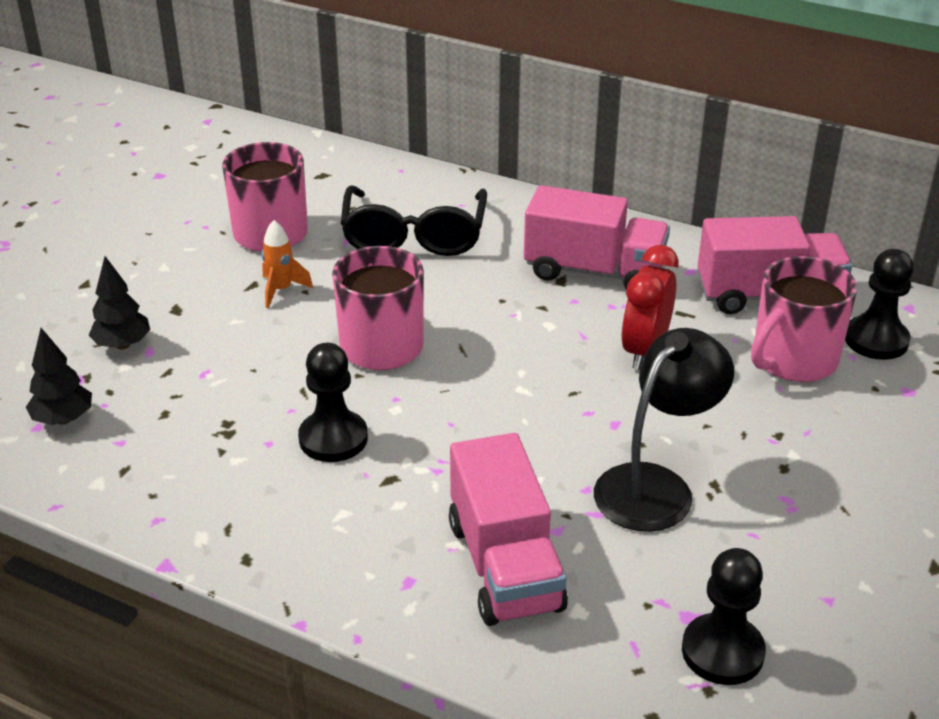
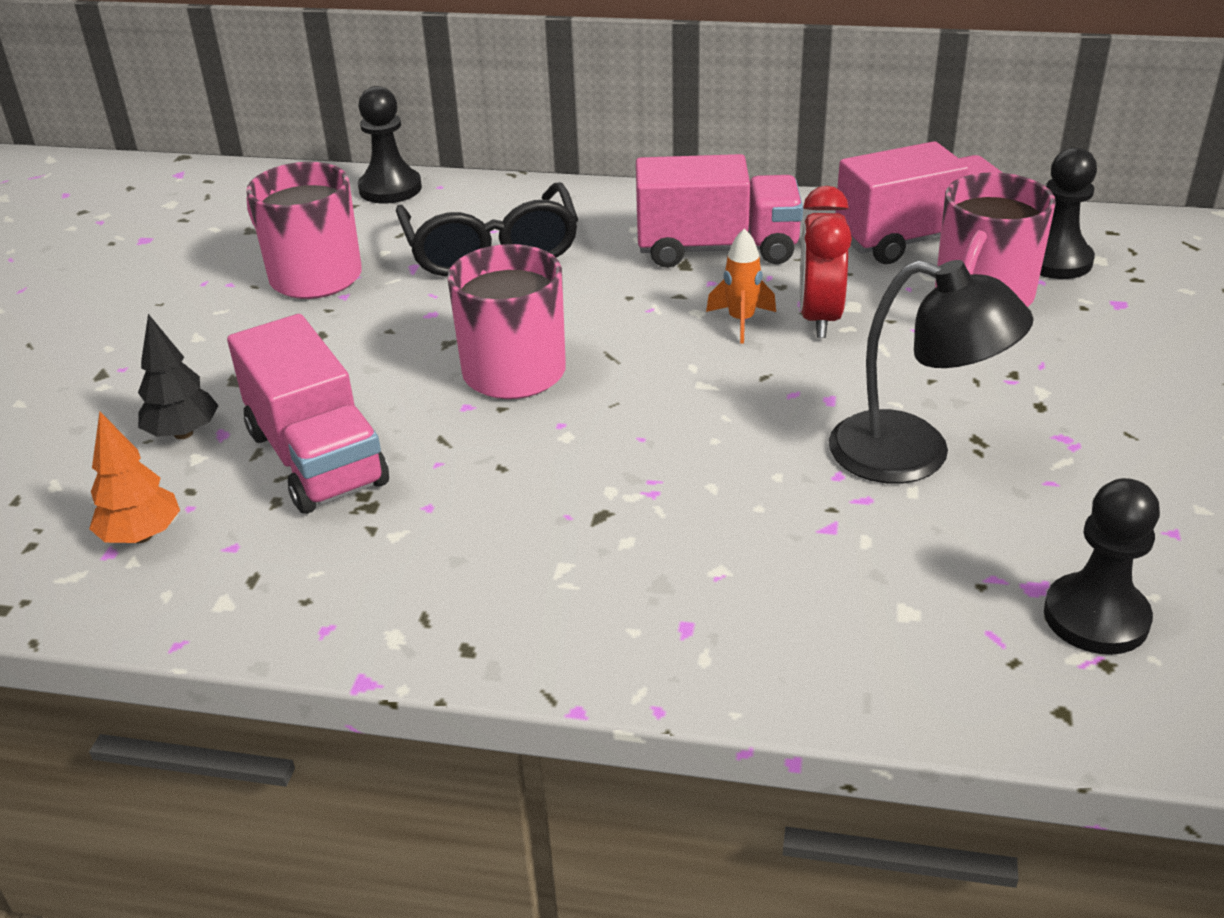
camera: 15 degrees left, 0 degrees up
black tree [26,328,92,425] -> orange tree [89,412,180,543]
orange rocket [262,220,313,308] -> orange rocket moved to [706,228,776,344]
black pawn [298,343,368,462] -> black pawn moved to [358,86,422,204]
pink truck [449,433,568,626] -> pink truck moved to [227,314,389,514]
black lamp [594,328,734,532] -> black lamp turned 90 degrees clockwise [829,260,1034,483]

